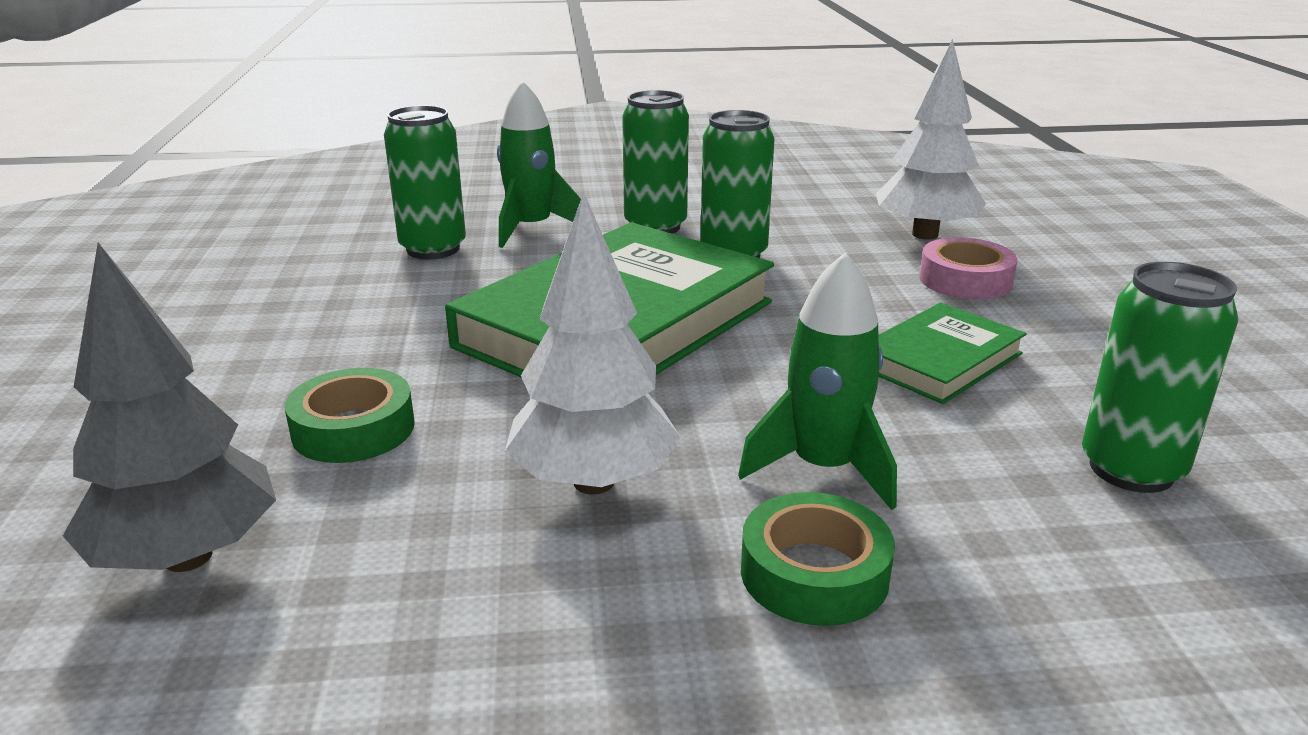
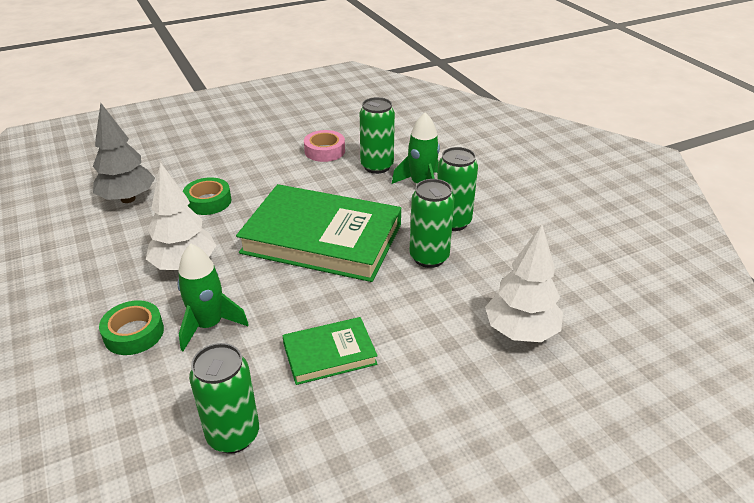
camera: 70 degrees right, 10 degrees up
green book [878,302,1026,404] -> green book turned 45 degrees counterclockwise [282,317,378,385]
pink tape [919,237,1018,300] -> pink tape moved to [304,130,345,162]

